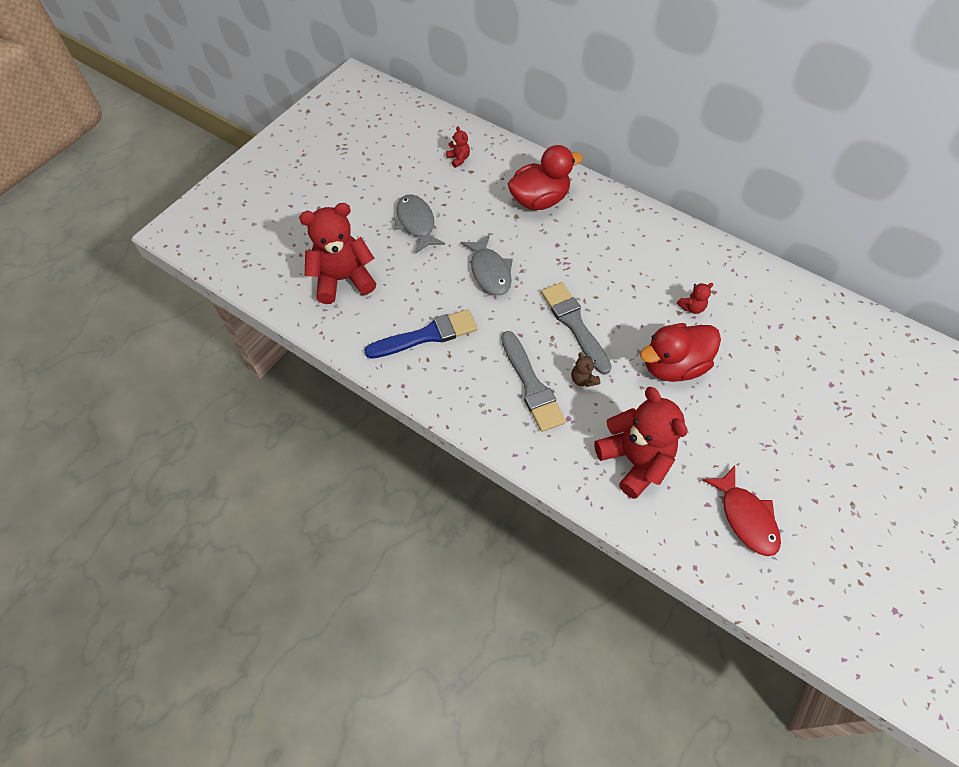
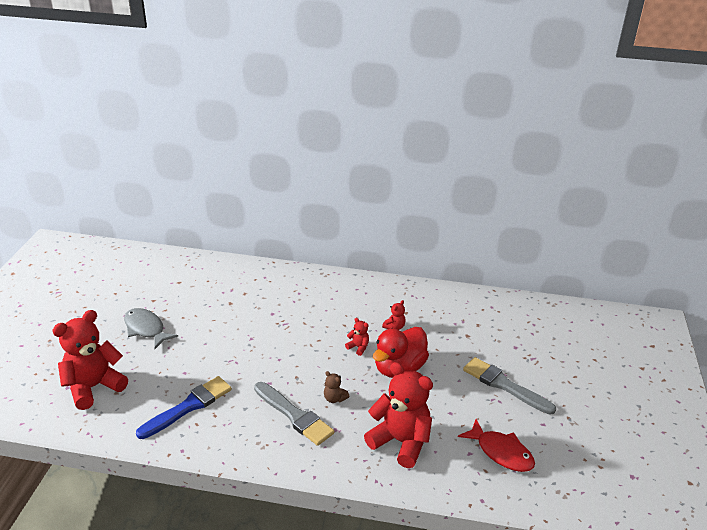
camera: 25 degrees left, 25 degrees down
red teddy bear [446,126,470,168] -> red teddy bear moved to [345,318,369,356]
grey fish [460,234,513,295] -> none
red duck [508,145,583,210] -> none
grey brush [541,282,612,375] -> grey brush moved to [463,357,556,415]

